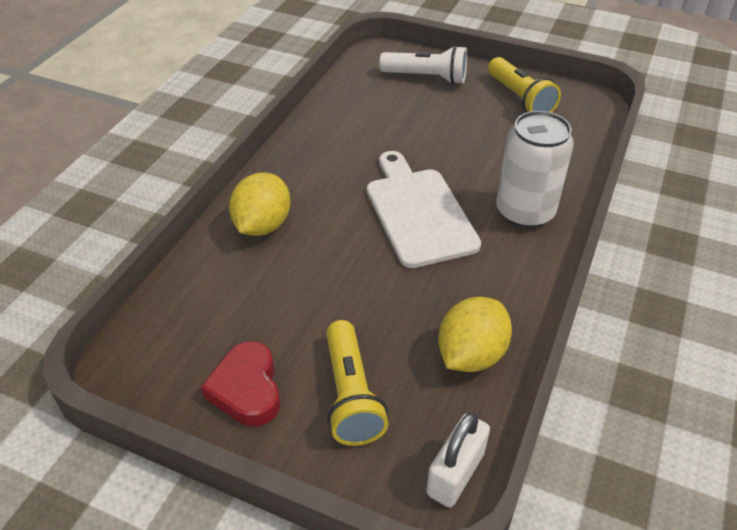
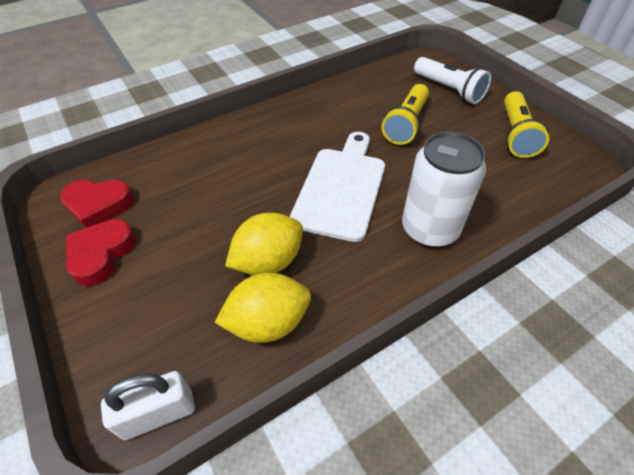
camera: 35 degrees right, 5 degrees up
yellow lemon [229,172,290,236] -> yellow lemon moved to [225,213,303,275]
yellow flashlight [326,320,388,446] -> yellow flashlight moved to [382,84,429,145]
none -> red heart [60,180,134,228]

